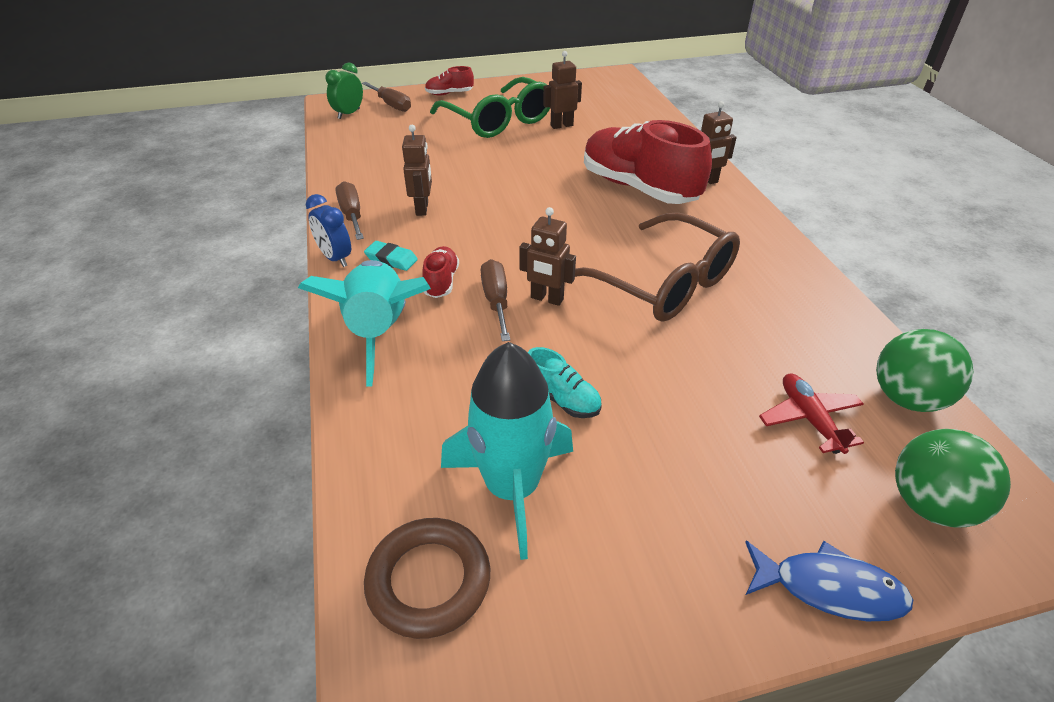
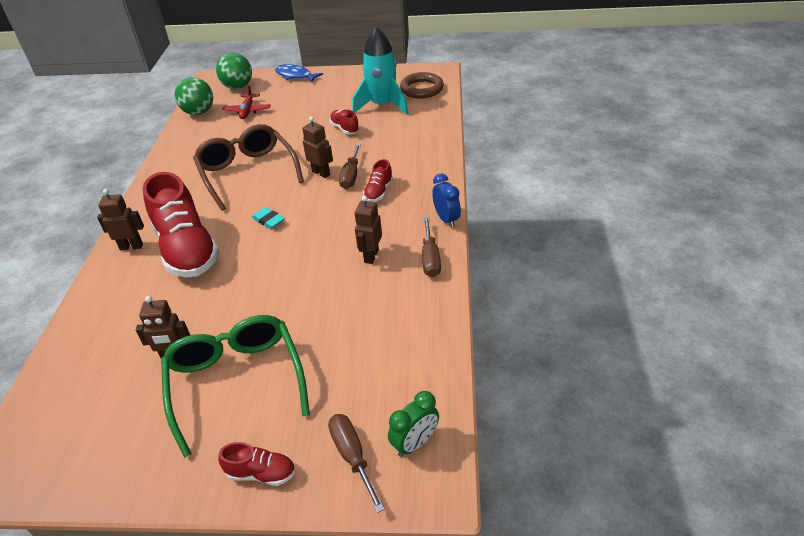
camera: 160 degrees left, 0 degrees up
turquoise rocket [298,260,431,387] -> none
turquoise eraser [364,241,418,271] -> turquoise eraser moved to [252,207,285,229]
turquoise shoe [528,347,602,418] -> red shoe [329,109,359,134]

